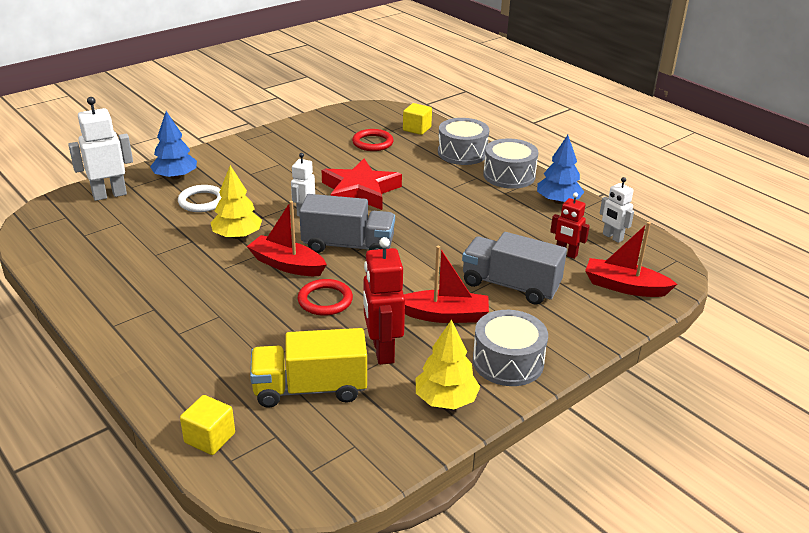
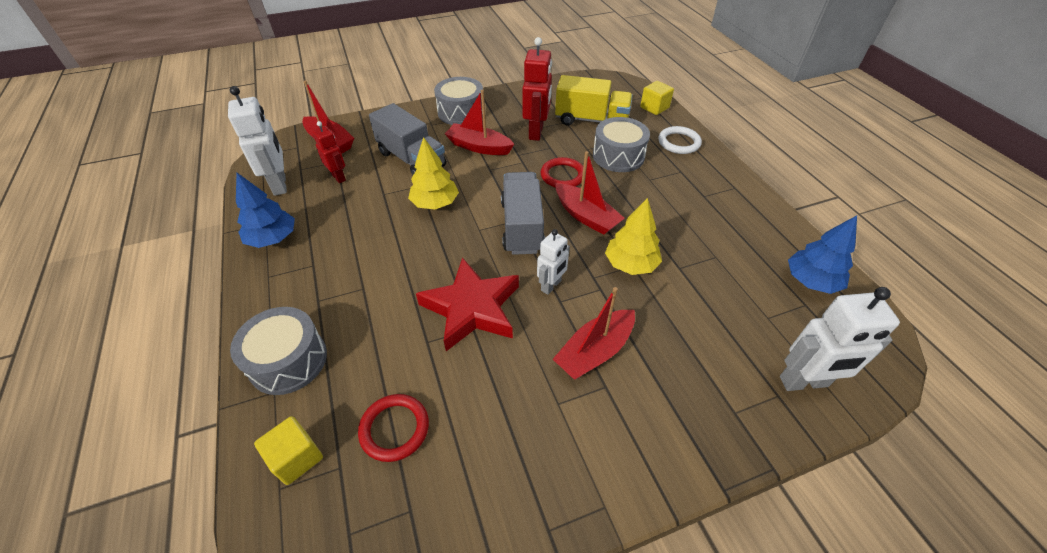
camera: 160 degrees left, 15 degrees up
blue tree [150,111,197,180] -> blue tree moved to [788,215,857,294]
white ring [178,185,222,212] -> white ring moved to [658,126,702,154]
grey truck [299,194,395,253] -> grey truck turned 60 degrees clockwise [501,172,545,255]
yellow tree [416,319,480,409] -> yellow tree moved to [408,137,459,209]
grey drum [483,138,539,189] -> grey drum moved to [593,117,650,172]
white robot [600,177,634,243] -> white robot [228,86,287,196], size x1.63
none -> red boat [553,287,635,380]

